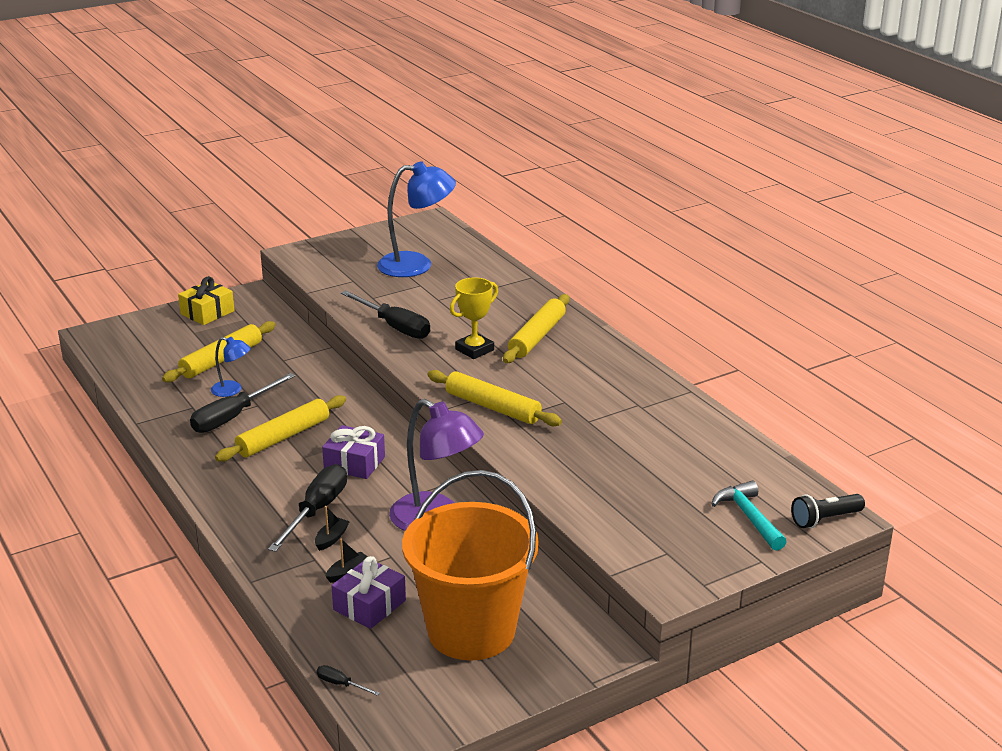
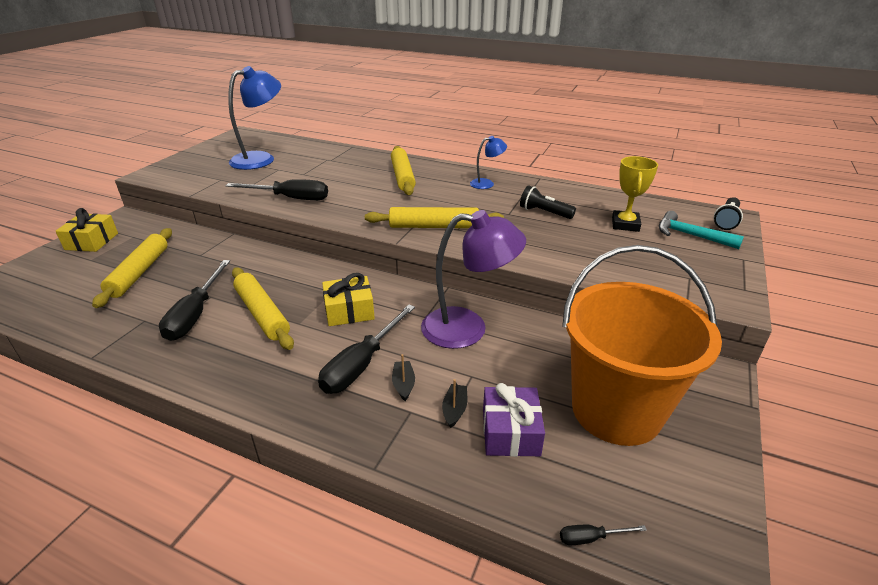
camera: 35 degrees left, 5 degrees up
blue lamp [211,337,251,397] -> blue lamp moved to [470,136,507,189]
yellow rolling pin [215,395,346,462] -> yellow rolling pin turned 45 degrees counterclockwise [232,267,294,350]
black screwdriver [268,464,347,552] -> black screwdriver turned 135 degrees counterclockwise [318,304,415,394]
purple gift [322,425,385,479] -> yellow gift [322,273,375,326]
yellow trophy [450,277,498,359] -> yellow trophy moved to [612,156,658,232]
none -> black flashlight [520,185,576,219]

